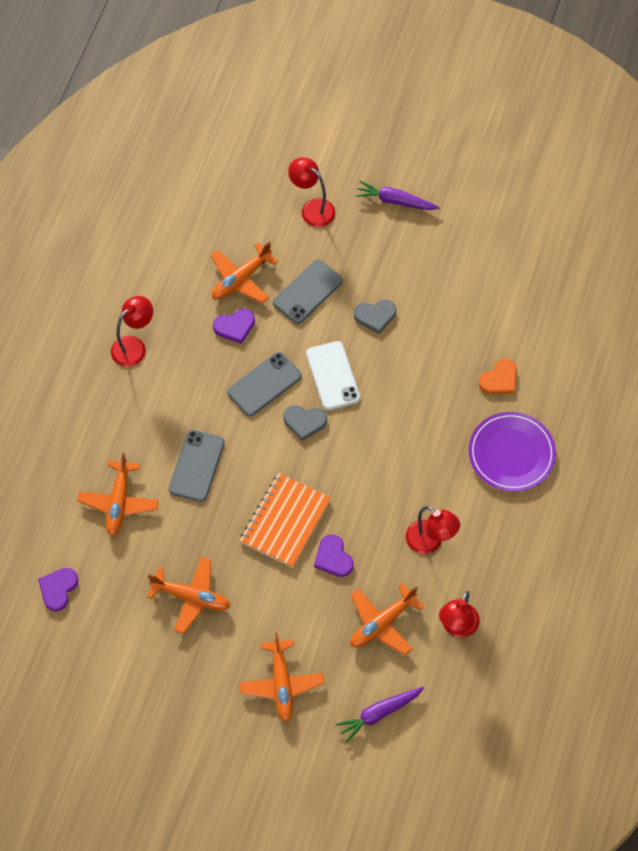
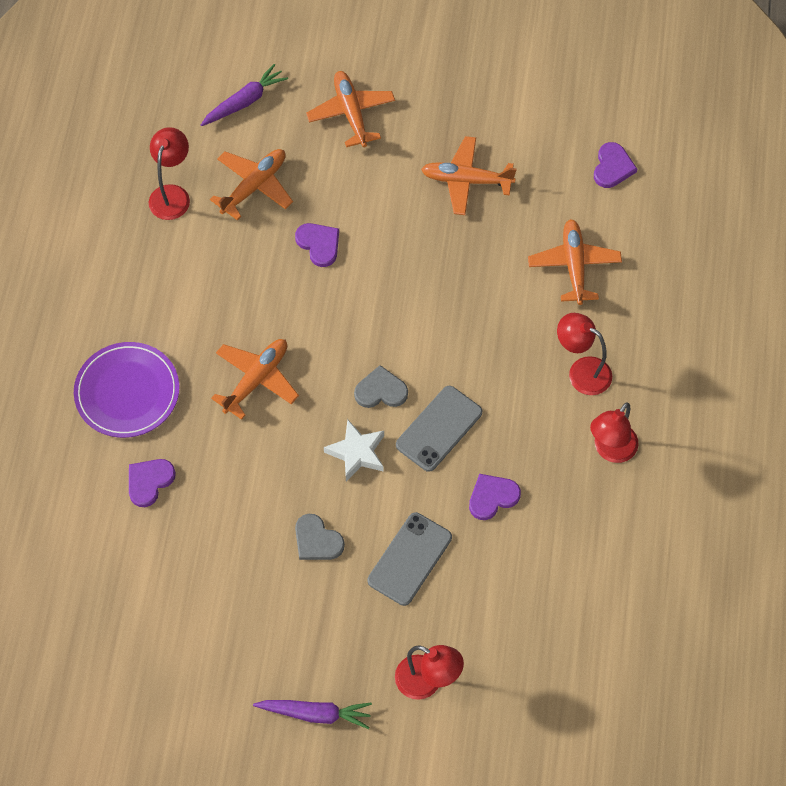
camera: 170 degrees right, 0 degrees up
grey phone [169,430,225,502] -> none
orange plane [211,241,279,303] -> orange plane moved to [211,339,299,420]
orange notebook [240,473,331,568] -> none
white phone [306,341,360,410] -> white star [324,419,384,482]
grey heart [354,300,396,334] -> grey heart turned 120 degrees counterclockwise [295,514,345,560]
red lamp [406,506,460,554] -> red lamp moved to [557,313,612,395]
orange heart [479,359,517,394] -> purple heart [129,459,176,507]

